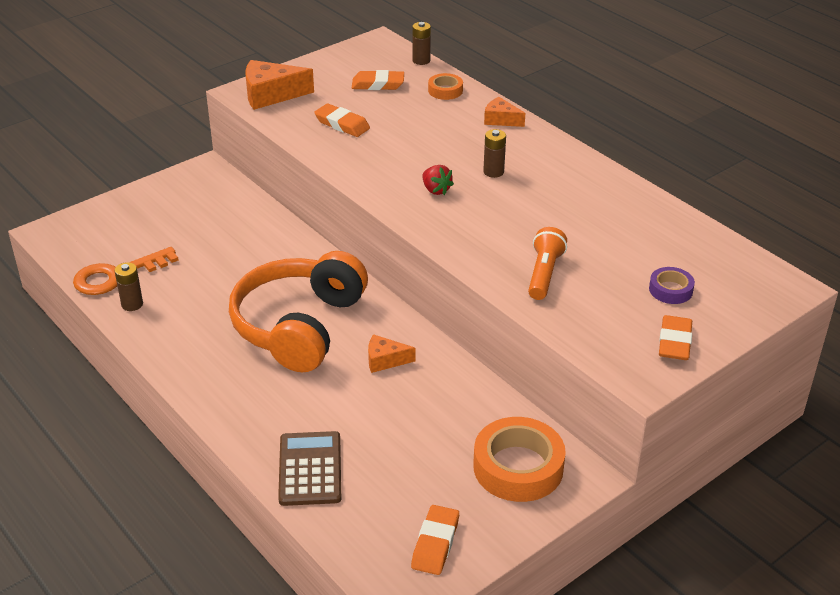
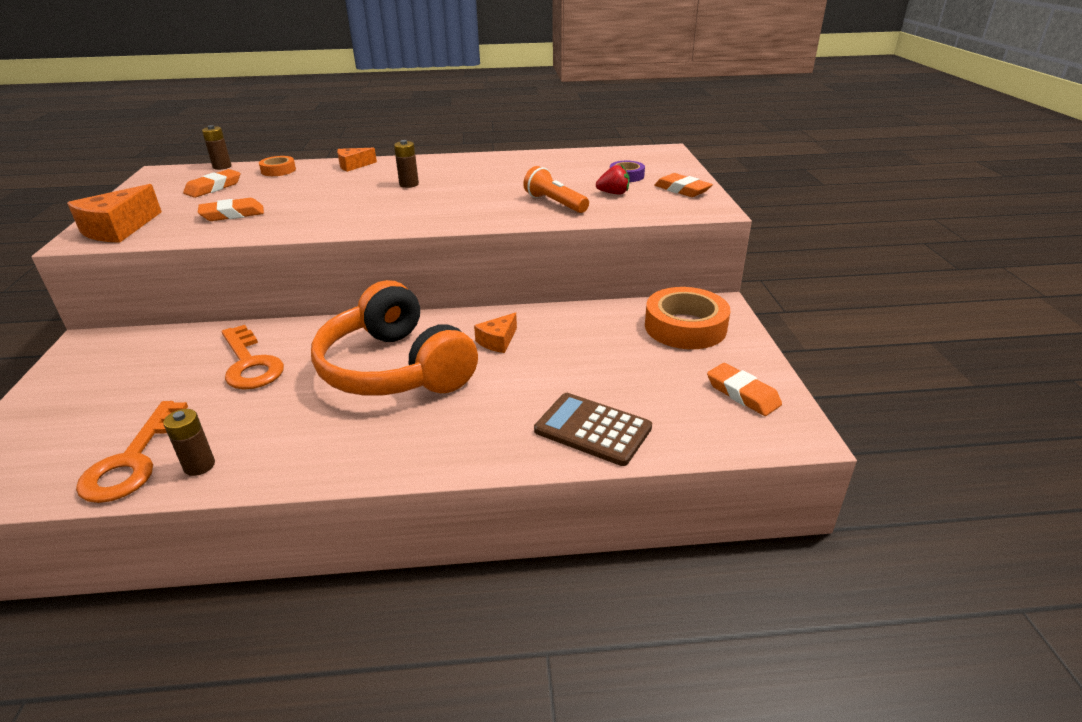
camera: 55 degrees left, 5 degrees down
red strawberry [422,165,454,195] -> red strawberry moved to [596,165,629,194]
none -> orange key [222,325,284,390]

